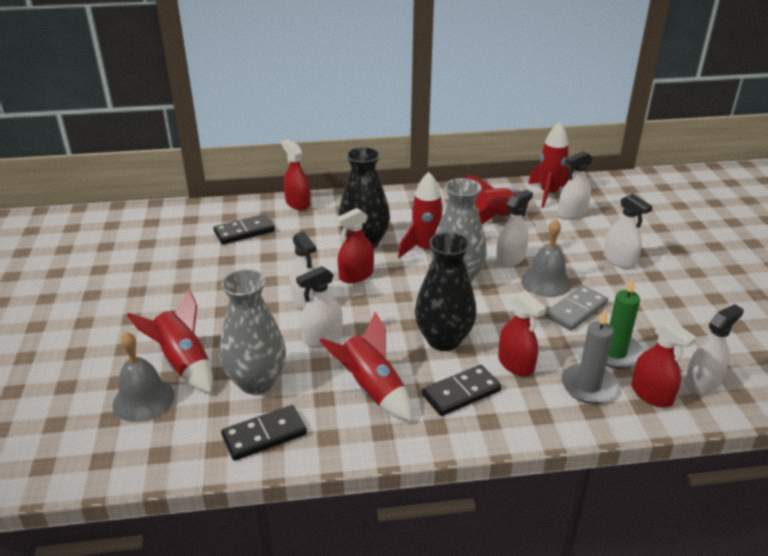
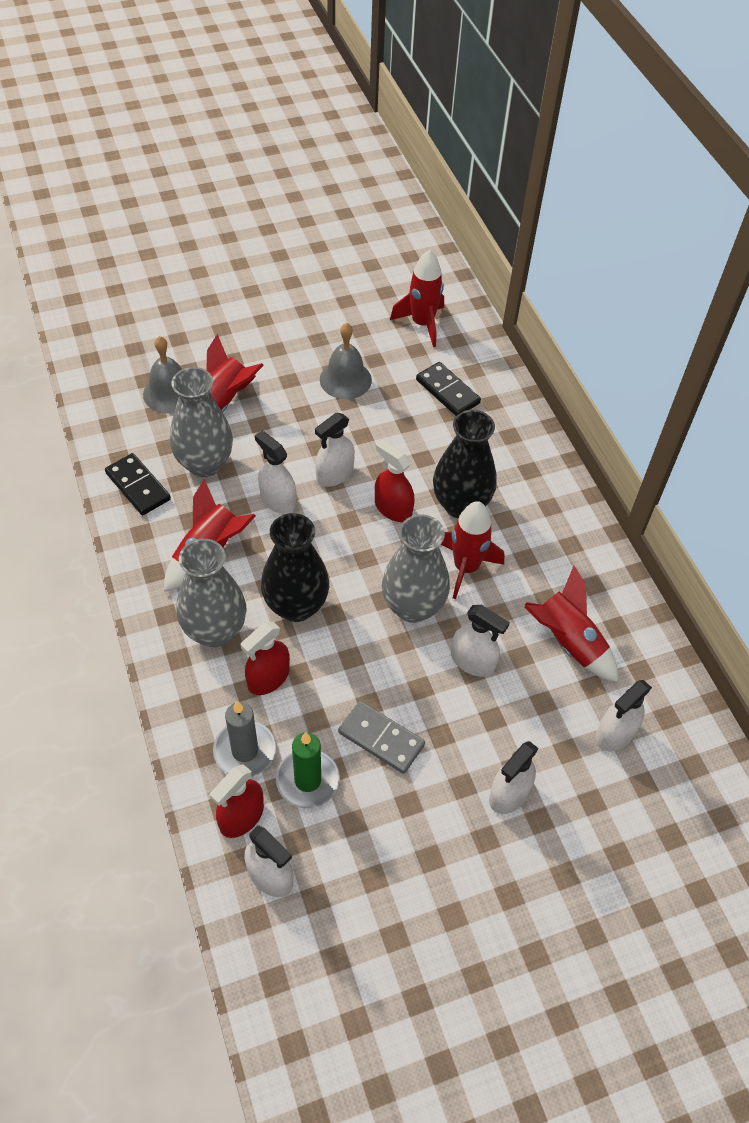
camera: 75 degrees right, 20 degrees up
red spray bottle [281,139,310,210] -> none
black domino [422,365,501,416] -> grey vase [176,539,247,647]
grey bell [521,220,572,297] -> grey bell moved to [320,323,372,399]
red rocket [528,122,569,208] -> red rocket moved to [390,250,444,347]
white spray bottle [558,151,593,219] -> white spray bottle turned 90 degrees counterclockwise [596,680,652,752]

